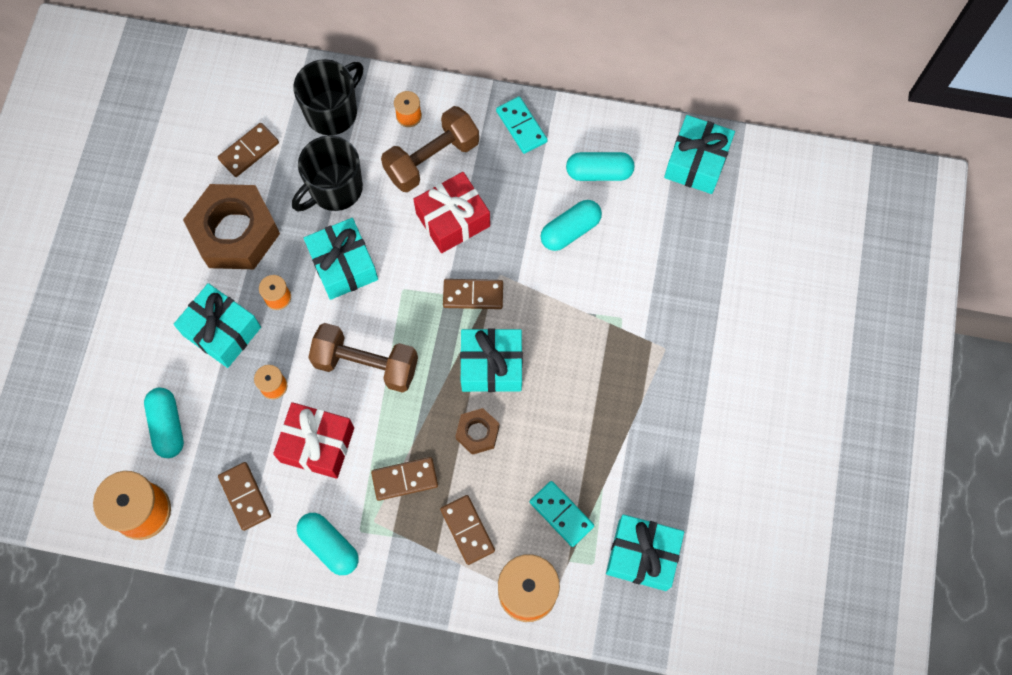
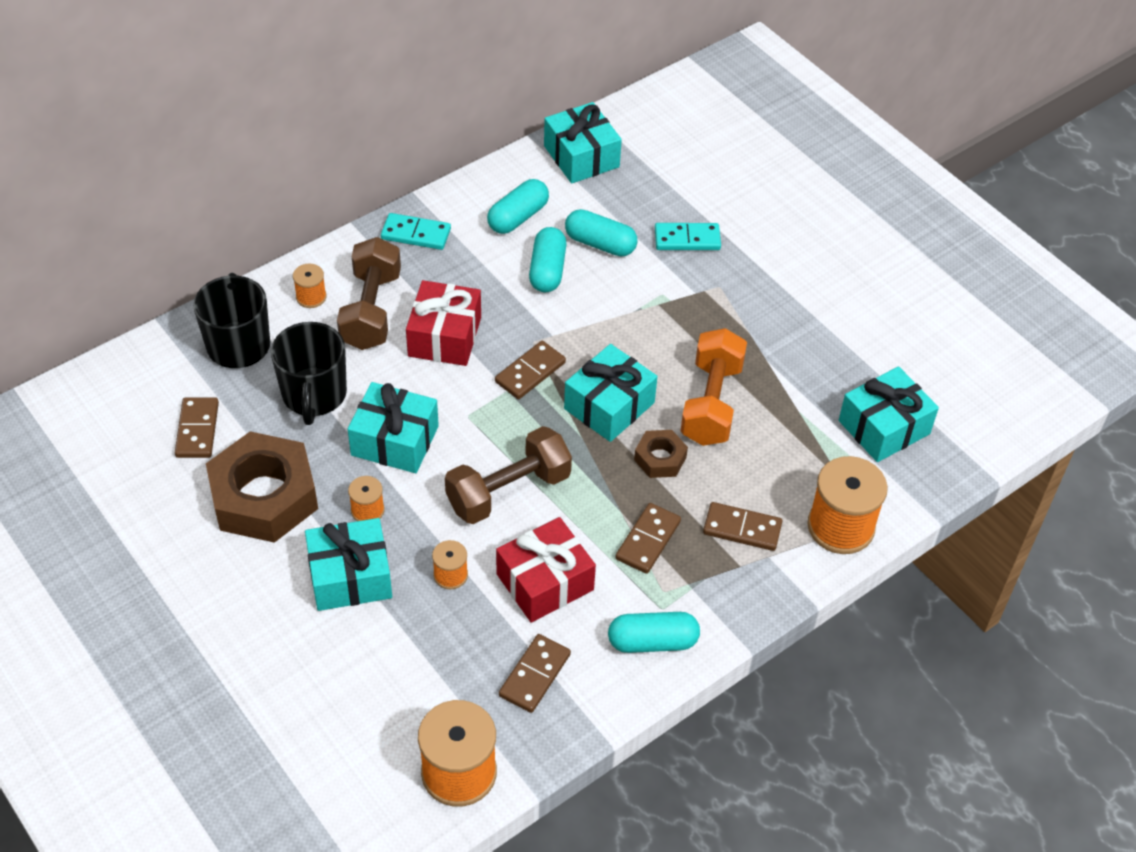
camera: 50 degrees left, 20 degrees down
turquoise capsule [144,388,184,458] -> turquoise capsule moved to [565,209,637,257]
brown domino [218,462,271,531] -> brown domino turned 75 degrees counterclockwise [499,634,571,713]
turquoise domino [530,481,594,547] -> turquoise domino moved to [655,223,721,250]
none -> orange dumbbell [680,328,747,446]

